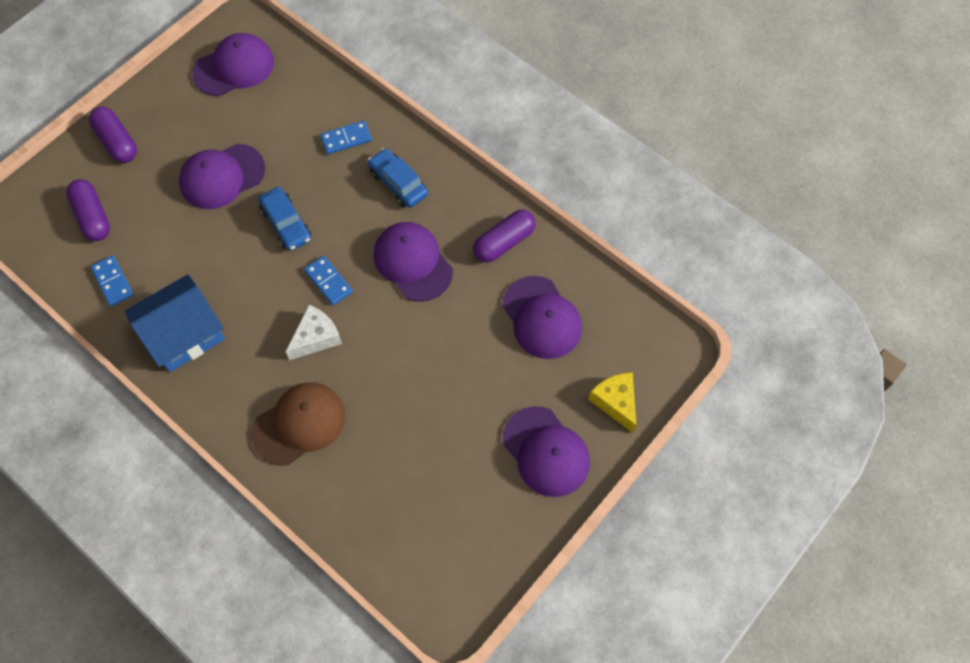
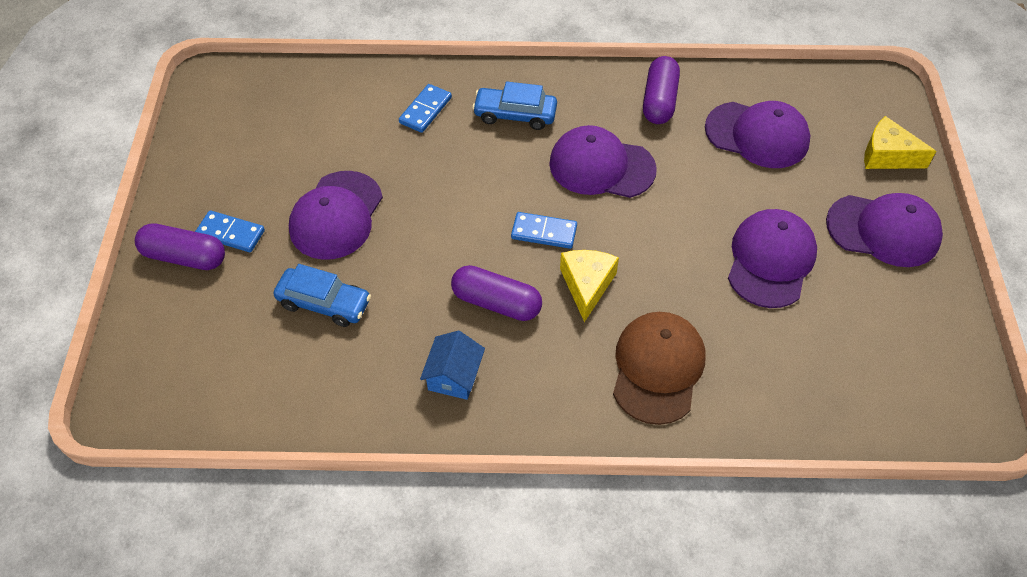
camera: 40 degrees left, 10 degrees down
purple capsule [66,179,110,241] -> purple capsule moved to [451,265,542,321]
blue domino [91,255,133,306] -> blue domino moved to [195,210,265,252]
blue house [125,274,225,372] -> blue house [420,331,485,400], size x0.54
purple cap [192,33,274,96] -> purple cap moved to [728,209,817,308]
blue car [258,187,311,251] -> blue car moved to [273,264,371,327]
white cheese [285,305,342,360] -> yellow cheese [560,250,619,322]

